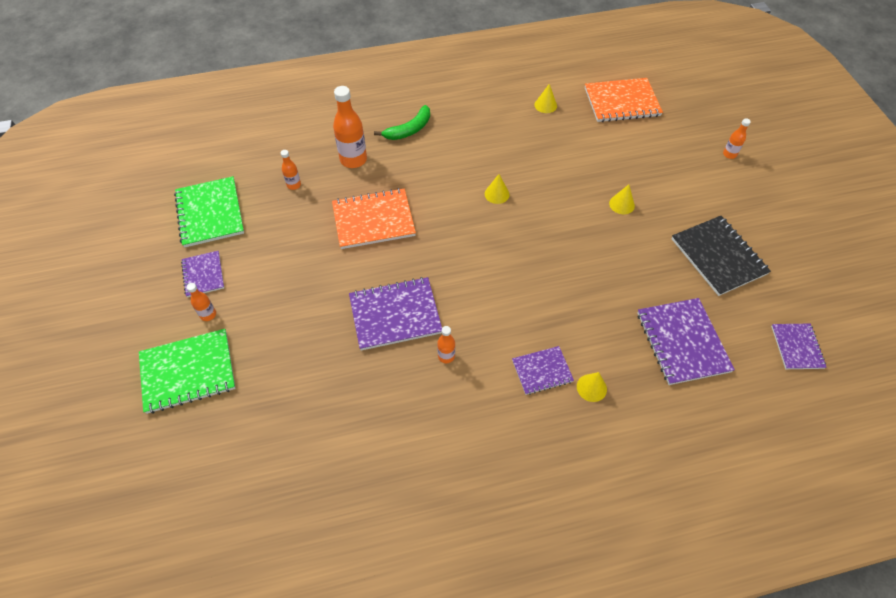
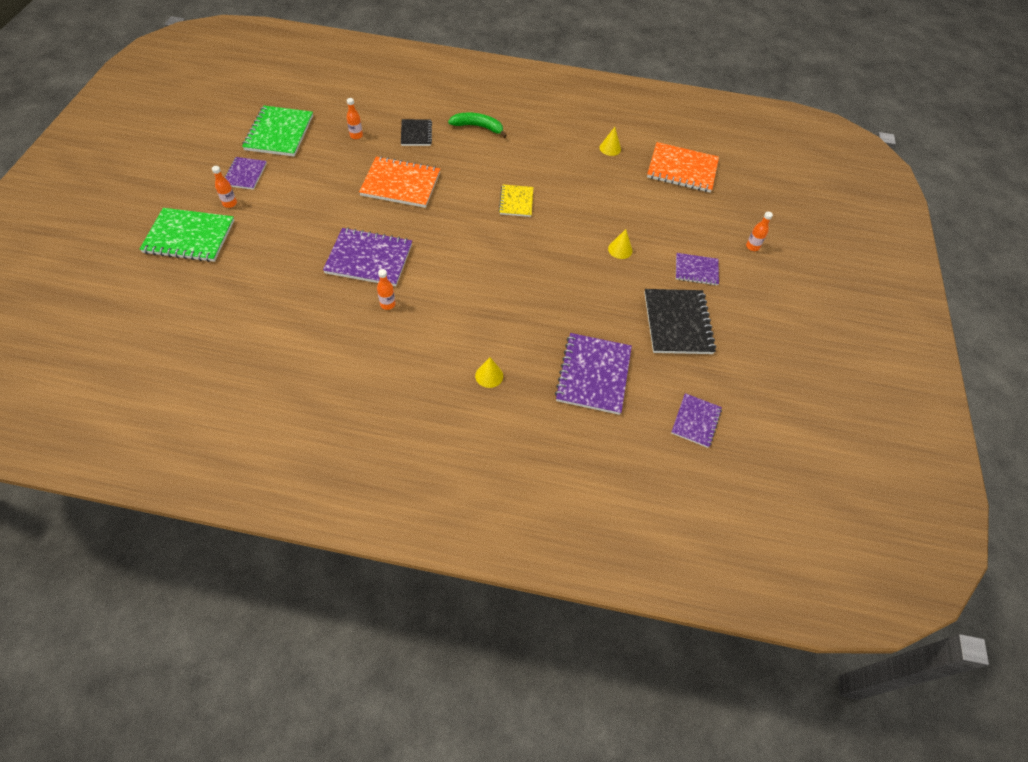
camera: 20 degrees right, 0 degrees up
orange bottle [333,86,367,168] -> black notebook [401,119,432,146]
green banana [374,105,430,140] -> green banana turned 150 degrees counterclockwise [448,112,507,138]
yellow cone [485,174,510,204] -> yellow notebook [499,184,533,217]
purple notebook [512,346,574,395] -> purple notebook moved to [676,253,719,286]

